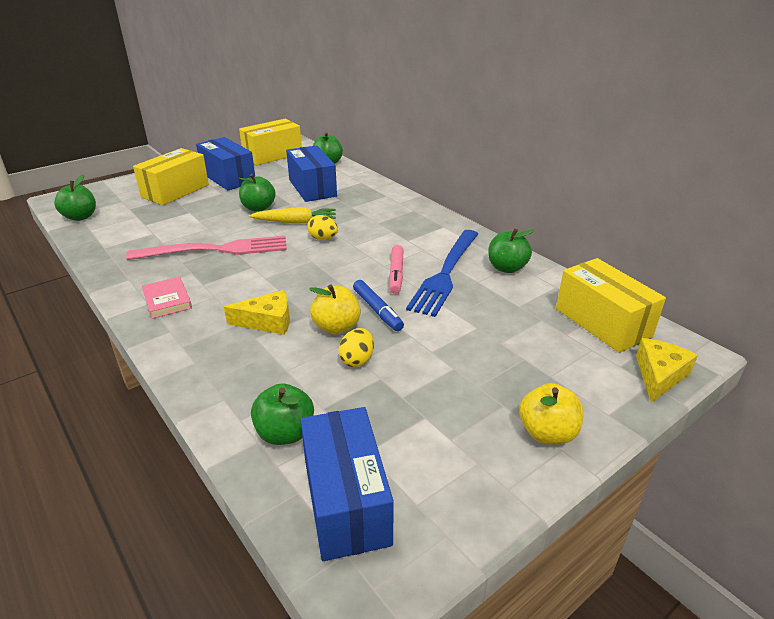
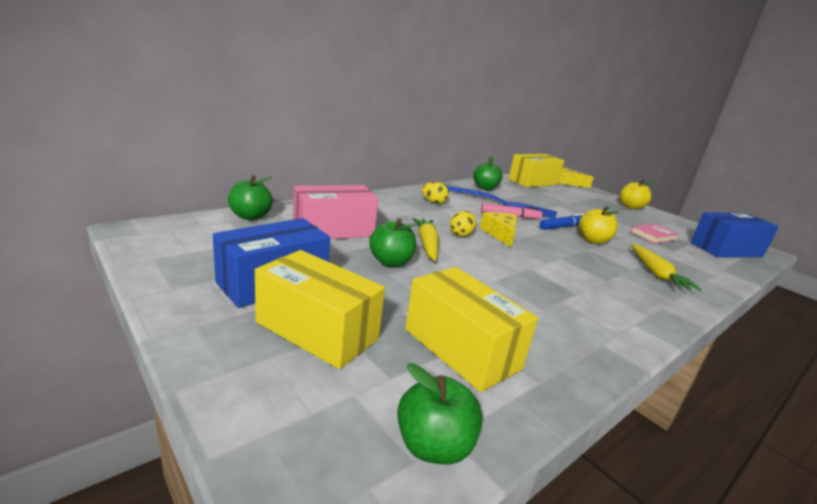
camera: 95 degrees left, 10 degrees down
pink fork [126,236,287,260] -> none
pink book [142,277,192,319] -> pink book moved to [631,224,680,244]
yellow cheese [224,290,290,335] -> yellow cheese moved to [480,212,517,247]
yellow box [239,119,302,165] -> yellow box moved to [405,267,538,392]
green apple [251,384,314,445] -> none
blue box [286,145,337,202] -> pink box [293,185,378,239]
yellow egg [338,328,374,367] -> yellow egg moved to [422,182,449,204]
none -> yellow carrot [631,244,702,291]

